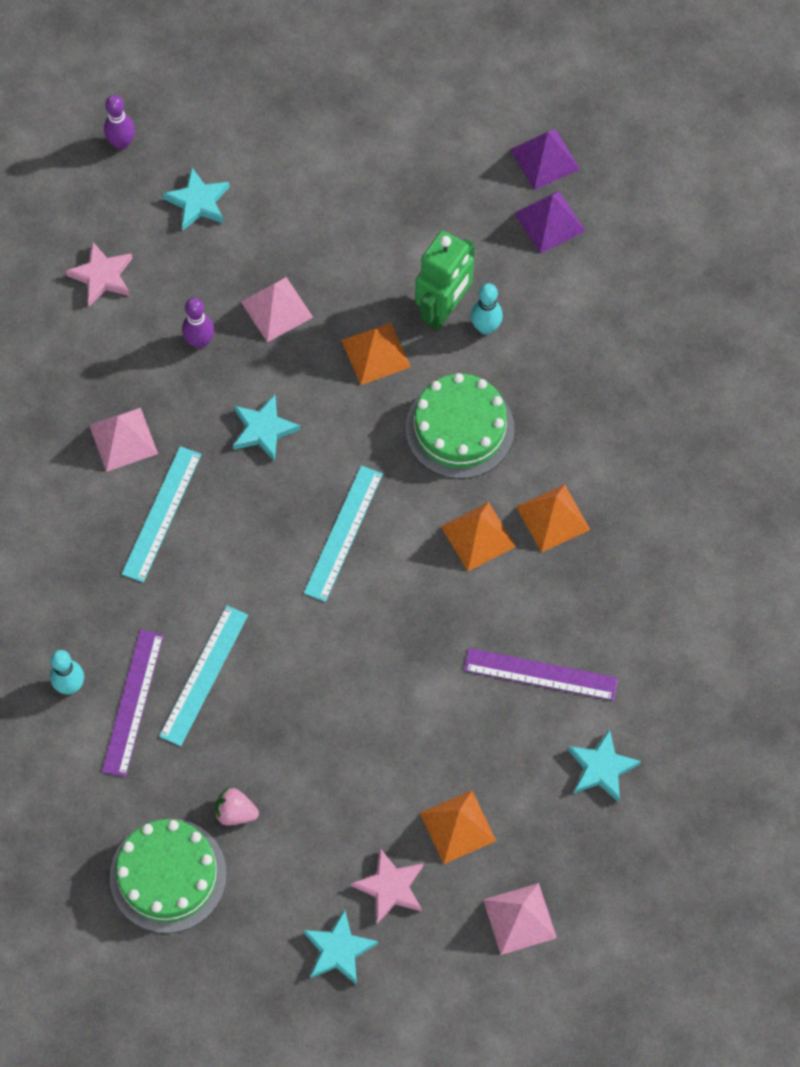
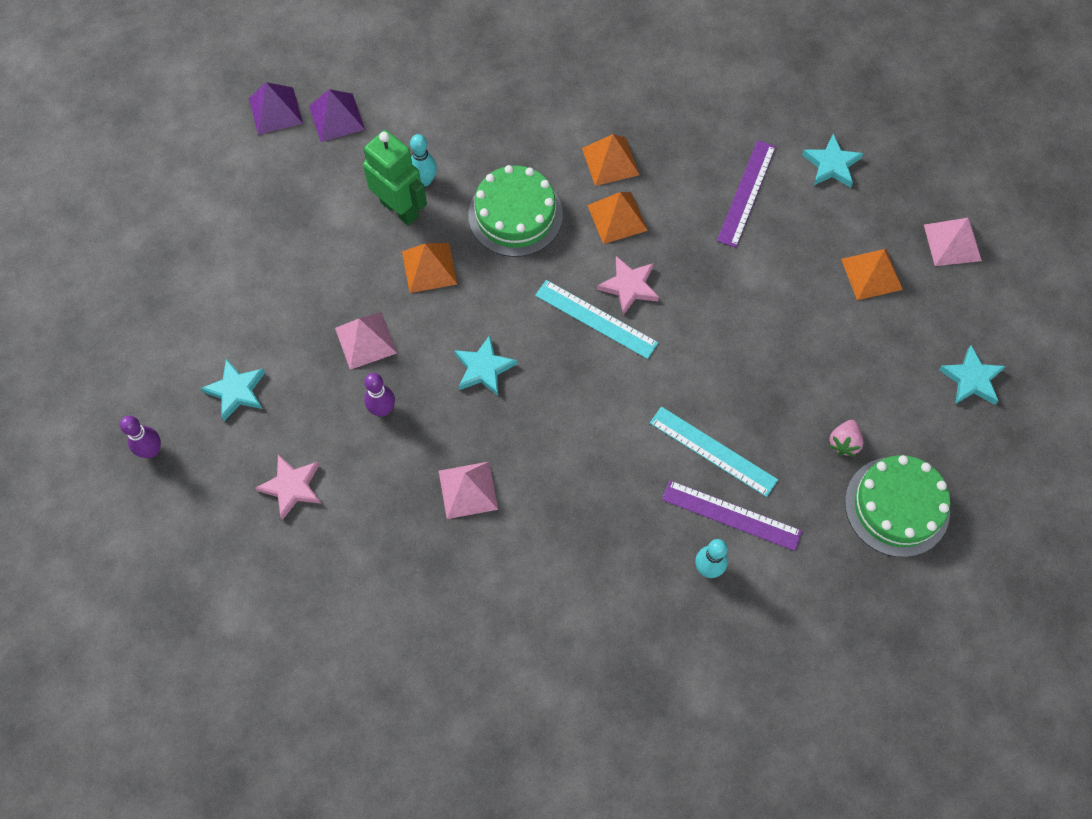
camera: 80 degrees left, 0 degrees up
turquoise ruler [122,446,201,582] -> none
pink star [351,848,423,924] -> pink star moved to [597,256,659,315]

